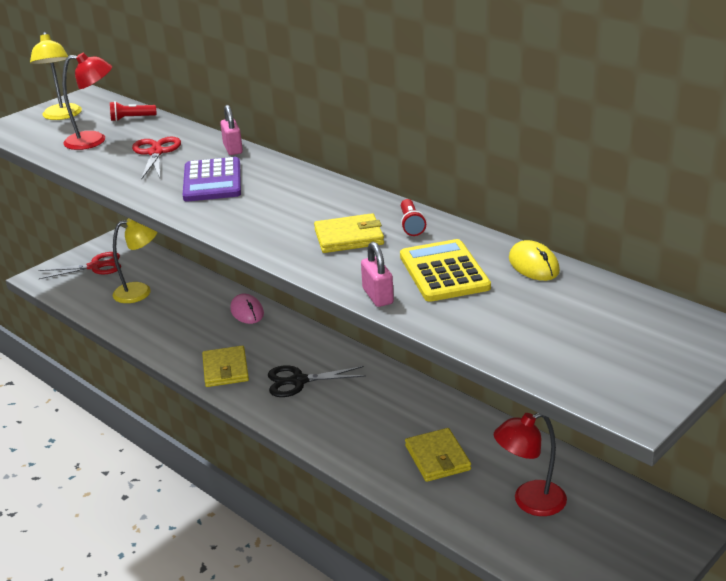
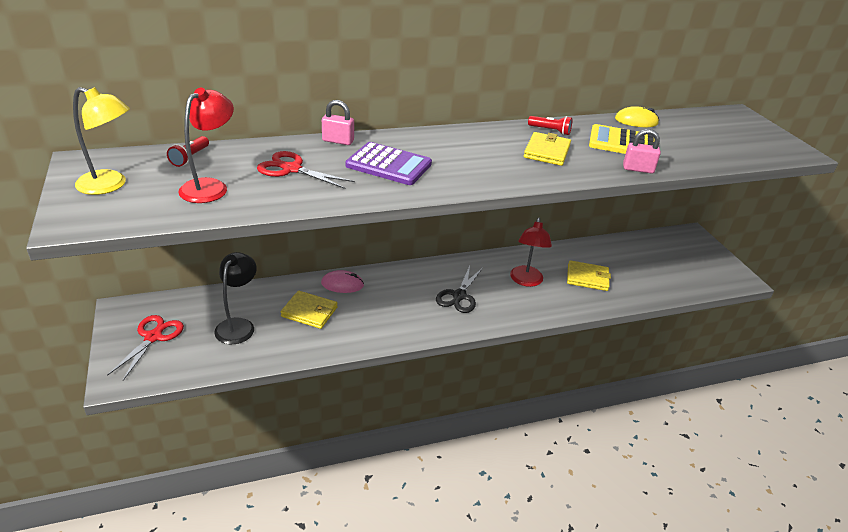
camera: 65 degrees left, 5 degrees up
yellow lamp [113,218,158,303] -> black lamp [214,252,257,344]
yellow wallet [202,346,249,387] -> yellow wallet moved to [281,291,338,329]
red lamp [494,413,567,516] -> red lamp moved to [510,218,552,287]

